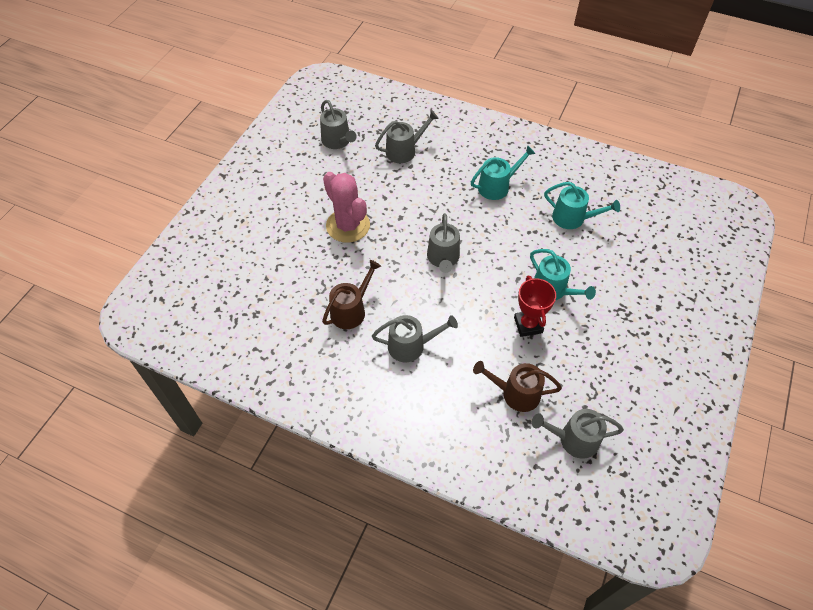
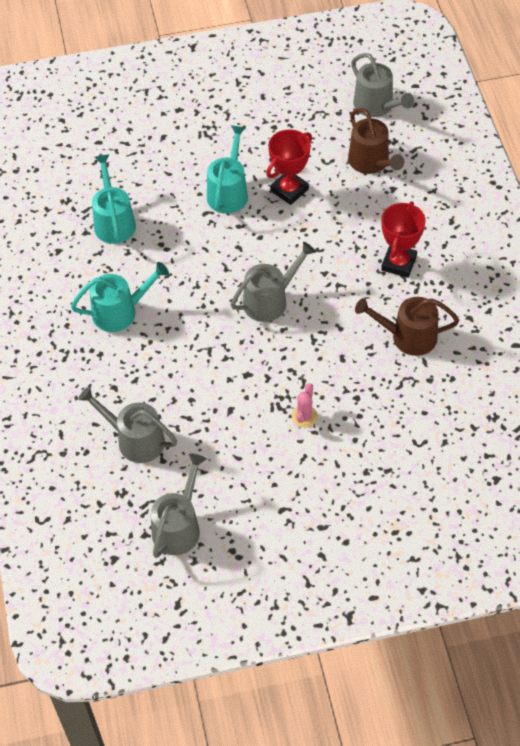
camera: 125 degrees left, 0 degrees up
pink cactus [323,172,370,243] -> pink cactus [292,383,318,428], size x0.42
grey watering can [372,315,458,362] -> red trophy [381,201,426,278]
turquoise watering can [471,145,536,200] -> turquoise watering can turned 135 degrees clockwise [71,262,169,332]

